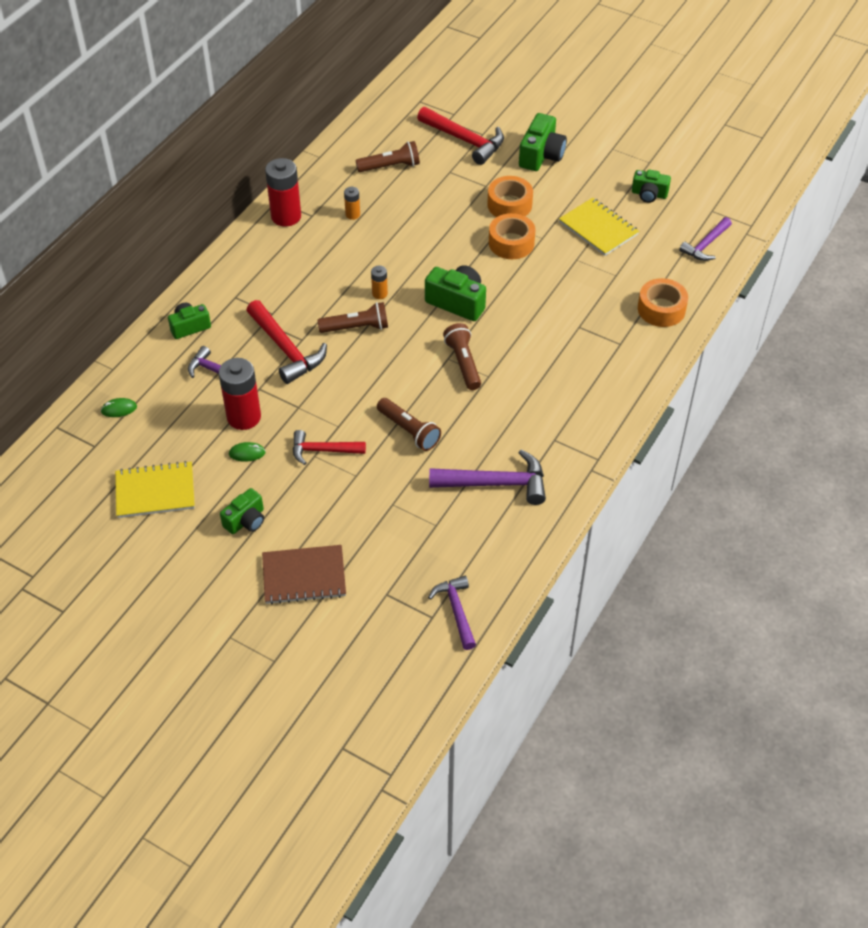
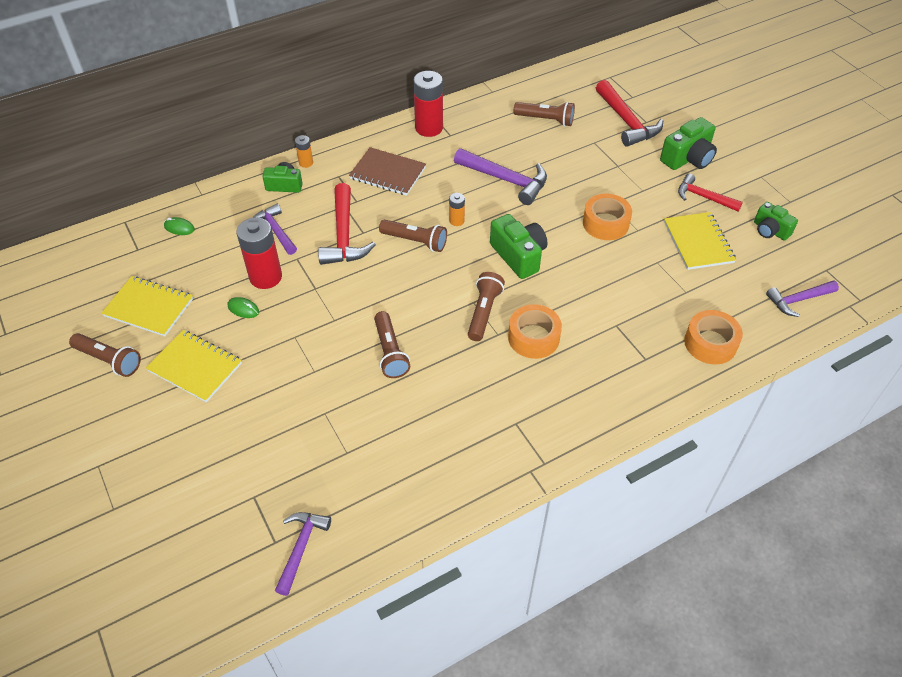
camera: 30 degrees right, 0 degrees up
green camera [220,488,264,534] -> yellow notebook [146,330,242,402]
brown notebook [262,545,346,604] -> brown notebook moved to [349,147,426,196]
red hammer [293,430,366,465] -> red hammer moved to [678,173,743,212]
orange battery [344,187,360,220] -> orange battery moved to [295,135,313,168]
purple hammer [429,449,546,505] -> purple hammer moved to [454,148,547,205]
orange tape [487,176,533,217] -> orange tape moved to [508,304,562,359]
none -> brown flashlight [69,333,141,377]

